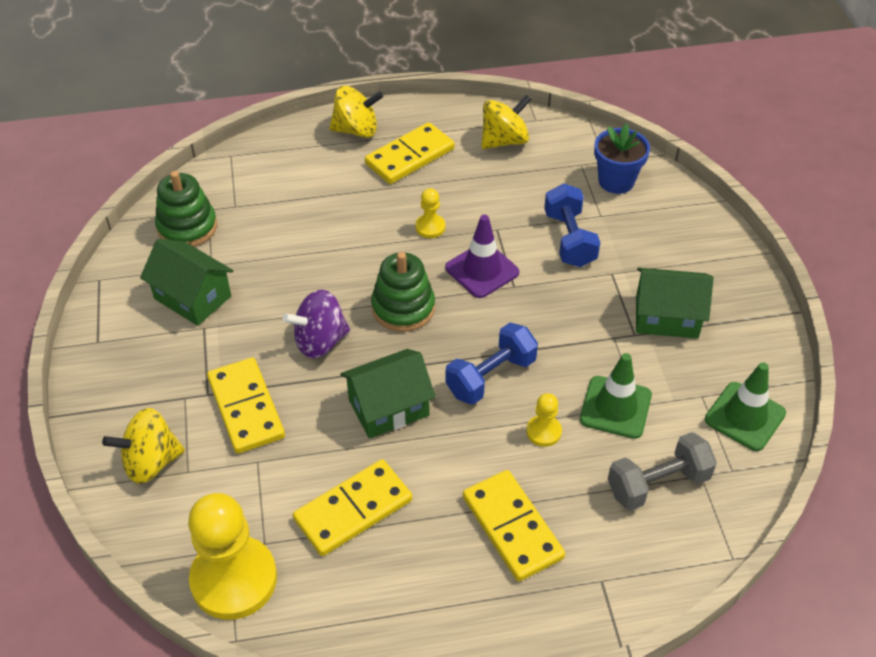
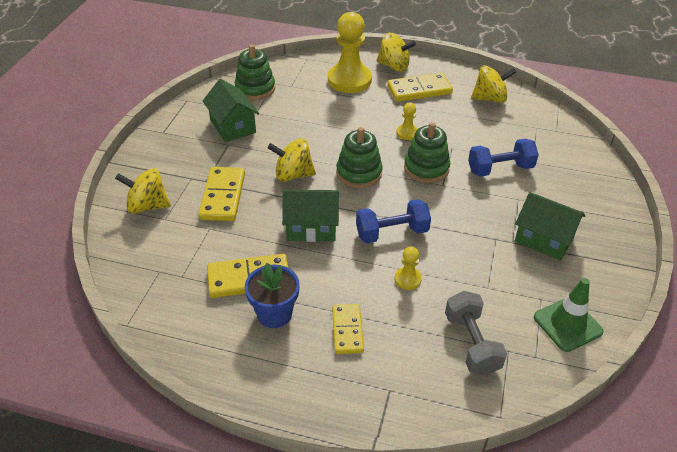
camera: 25 degrees right, 5 degrees down
yellow pawn [188,493,277,620] -> yellow pawn moved to [328,12,372,93]
purple spinning top [283,290,350,358] -> yellow spinning top [268,138,316,182]
purple traffic cone [445,215,519,298] -> green stacking toy [404,122,450,183]
yellow domino [463,470,565,581] -> yellow domino [332,304,364,354], size x0.67
blue dumbbell [544,184,600,267] -> blue dumbbell turned 60 degrees clockwise [468,138,539,177]
green traffic cone [580,353,652,439] -> none
blue flower pot [594,123,650,194] -> blue flower pot moved to [245,263,300,328]
grey dumbbell [608,432,717,510] -> grey dumbbell turned 75 degrees clockwise [445,291,507,376]

